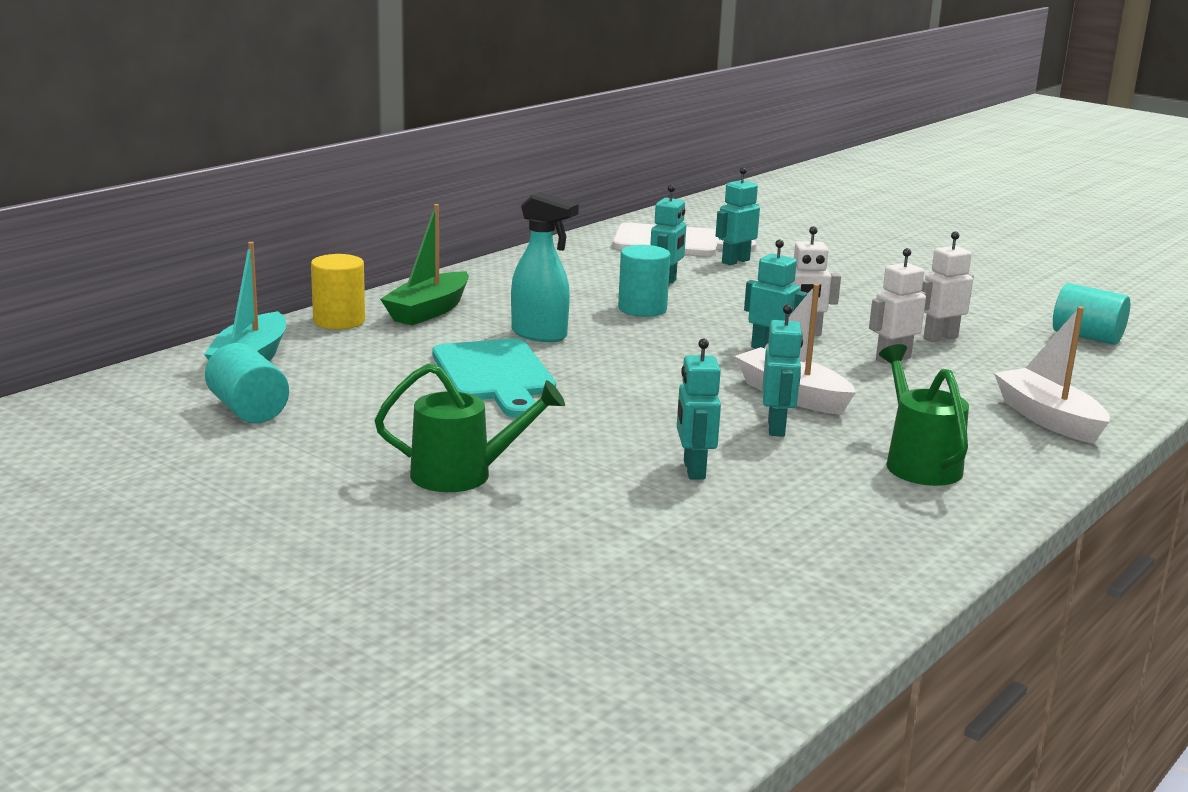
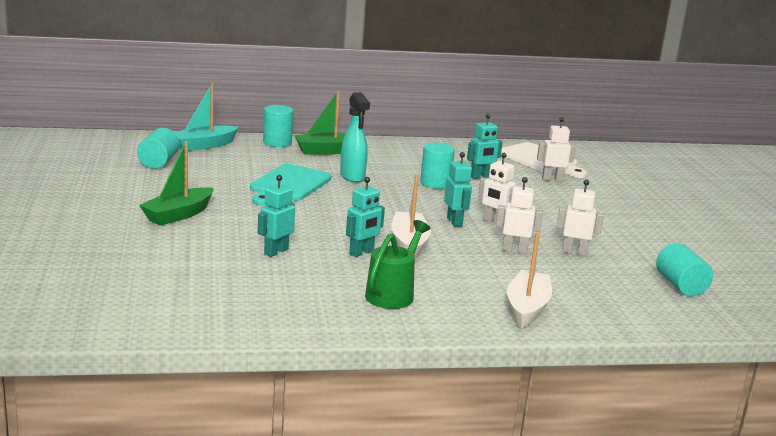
camera: 40 degrees right, 0 degrees up
yellow cylinder [311,254,365,330] -> turquoise cylinder [263,105,293,147]
green watering can [375,363,565,492] -> green boat [139,141,213,226]
turquoise robot [716,167,760,265] -> white robot [537,117,576,182]

